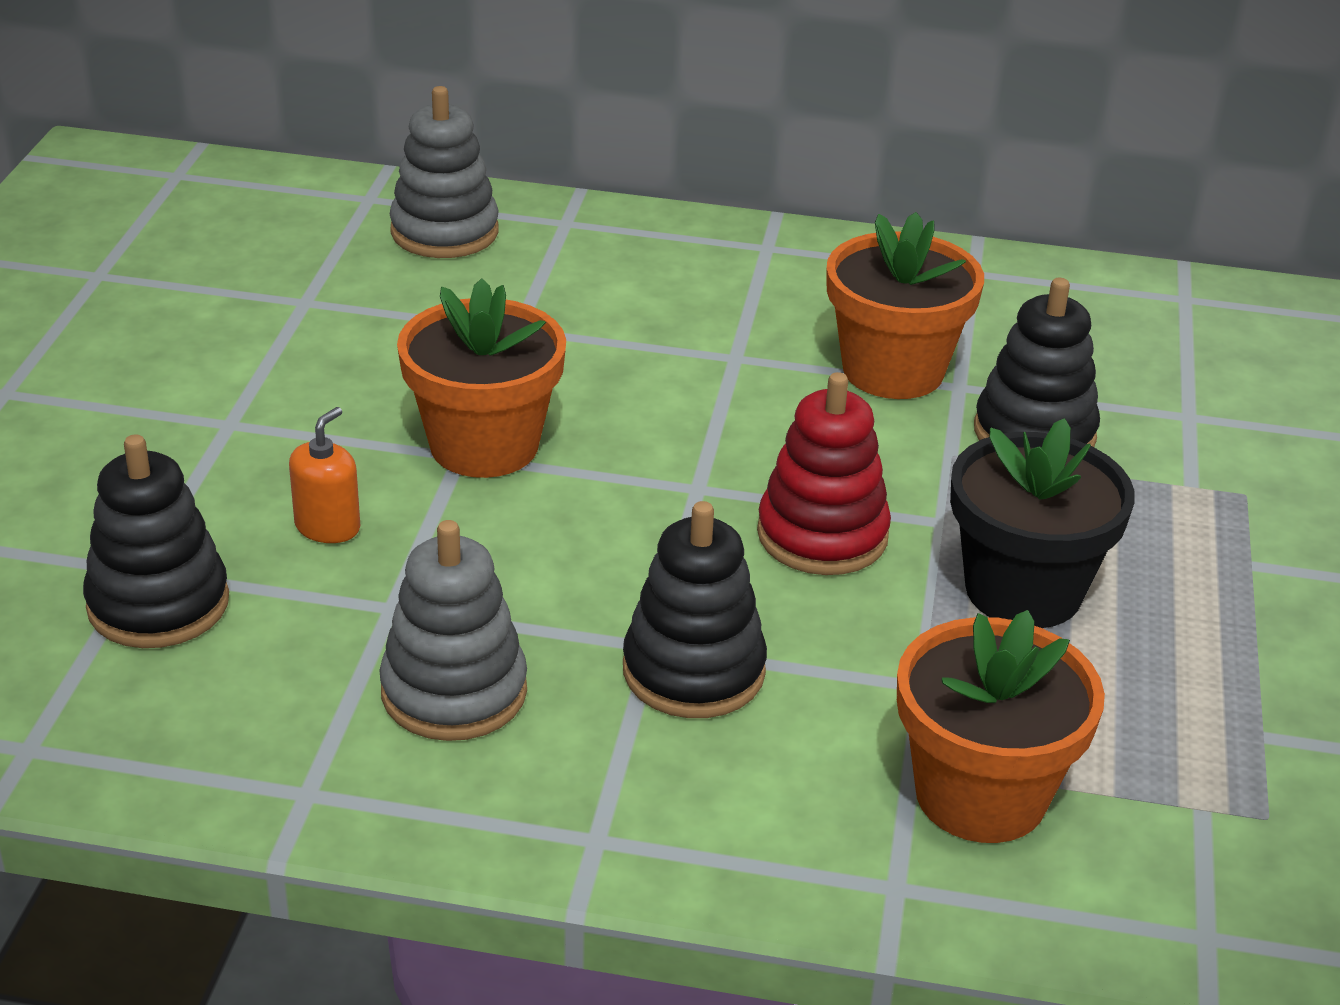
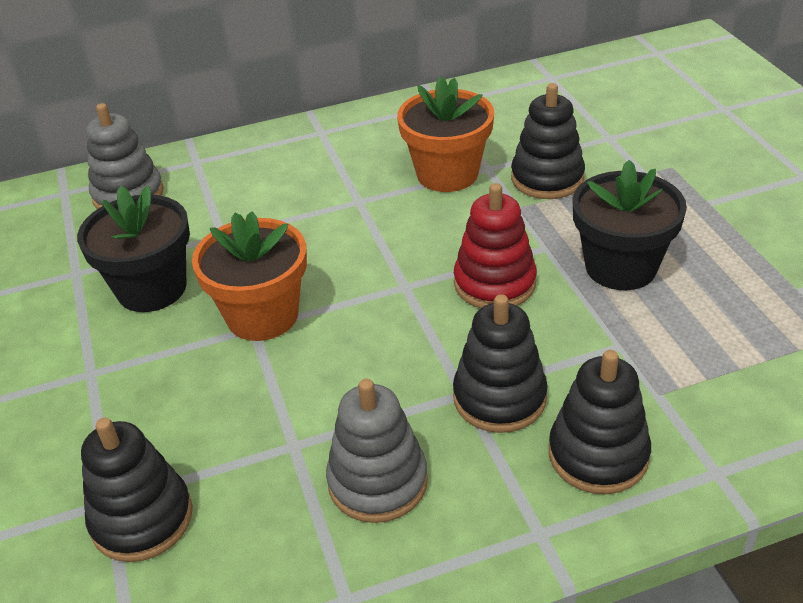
camera: 25 degrees left, 5 degrees up
orange soap dispenser [289,407,360,543] -> none
orange flower pot [897,610,1105,843] -> none
none -> black flower pot [77,186,190,312]
none -> black stacking toy [549,350,651,494]

